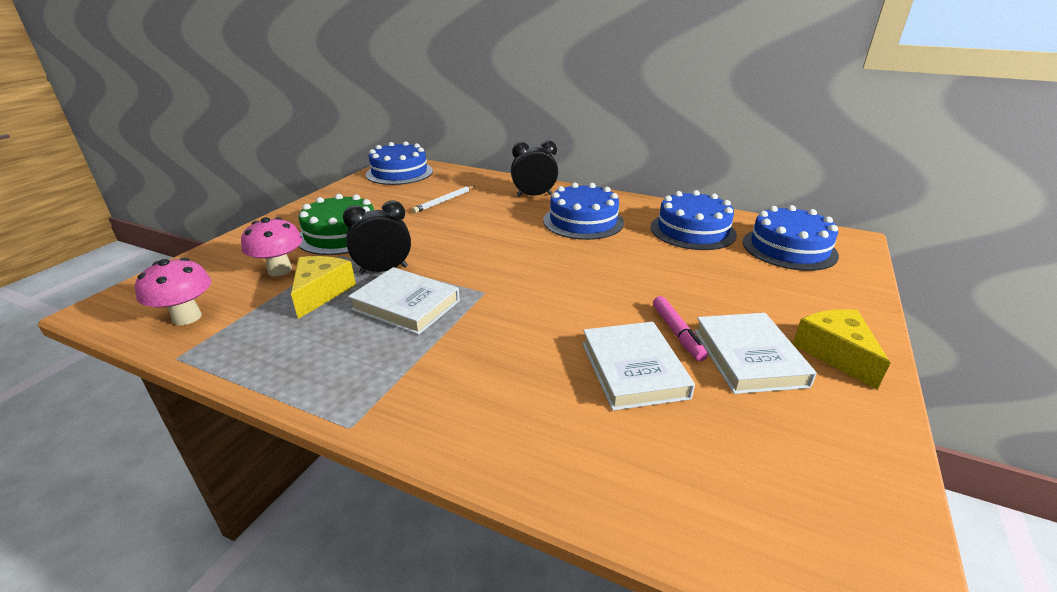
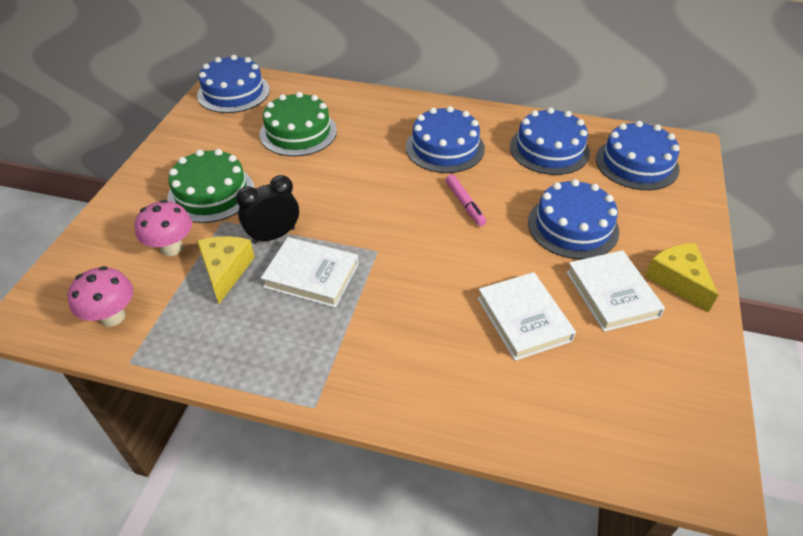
camera: 10 degrees left, 15 degrees up
white pencil [412,186,475,213] -> green cake [260,92,337,156]
black clock [511,140,558,197] -> none
pink marker [653,296,708,361] -> pink marker moved to [446,174,486,226]
none -> blue cake [528,179,619,259]

